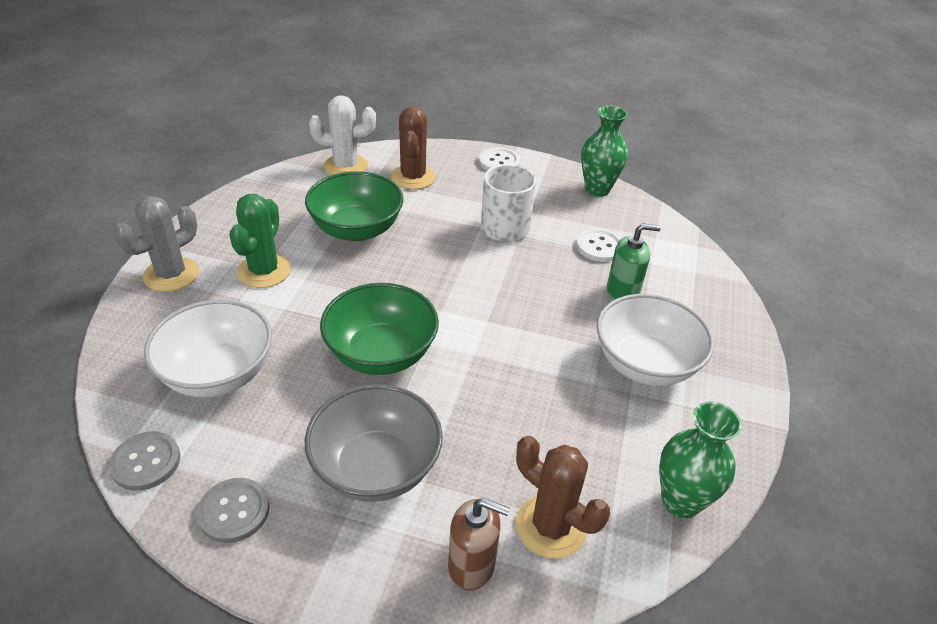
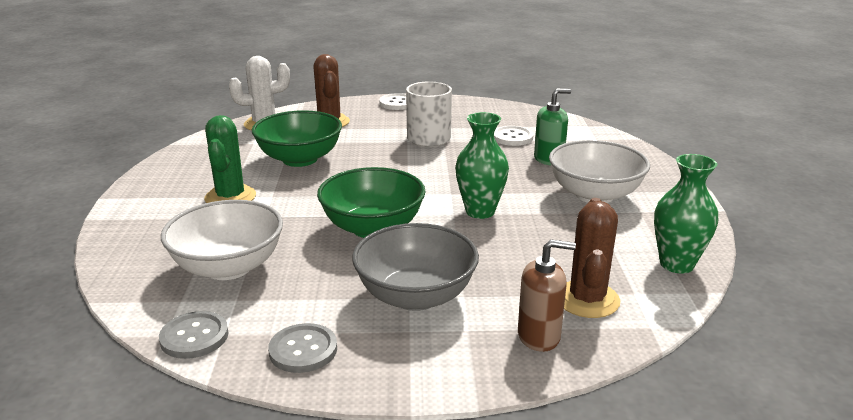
camera: 15 degrees left, 15 degrees down
grey cactus [114,196,199,292] -> none
brown cactus [516,436,610,559] -> brown cactus turned 75 degrees clockwise [564,198,620,318]
green vase [581,106,628,197] -> green vase moved to [455,112,509,219]

